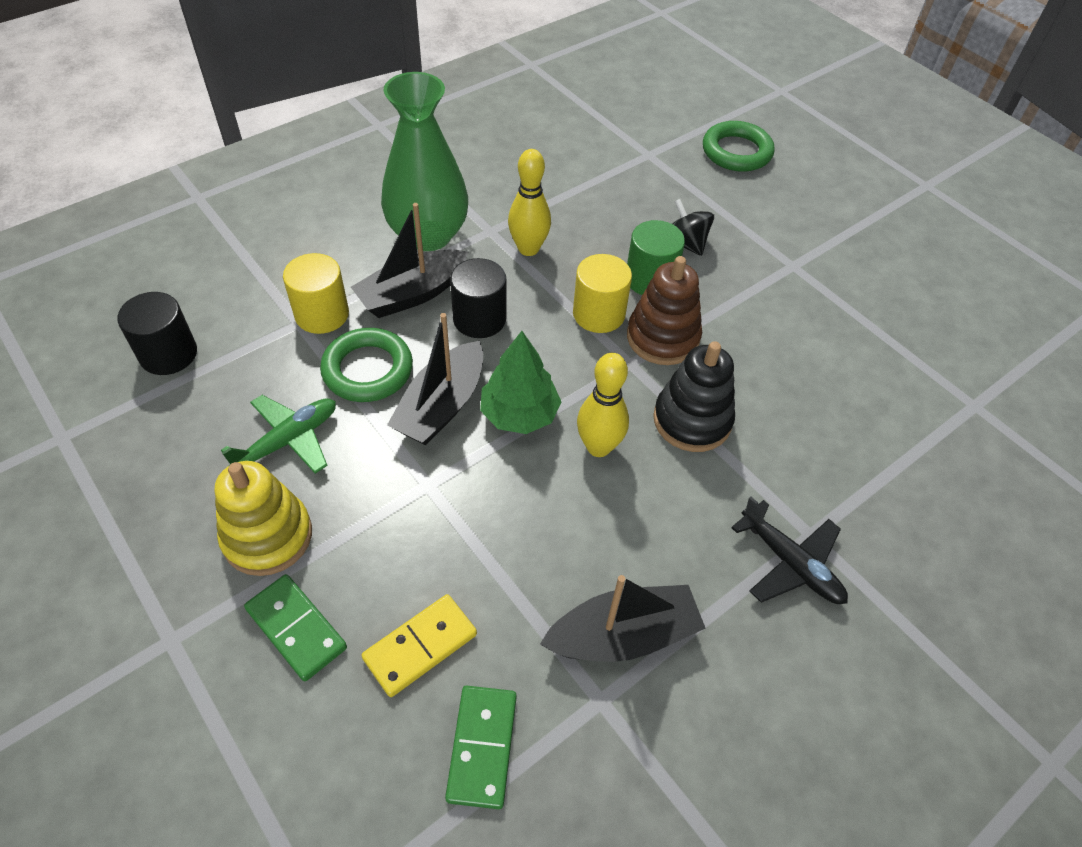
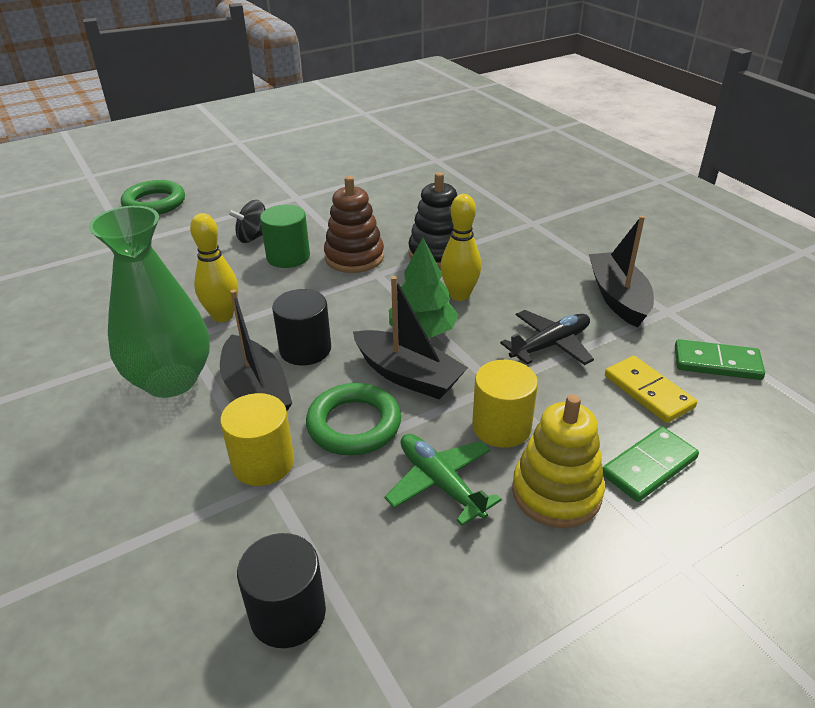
camera: 80 degrees left, 15 degrees down
yellow cylinder [573,254,632,333] -> yellow cylinder moved to [472,360,538,448]
black plane [731,496,848,604] -> black plane moved to [500,310,594,365]

